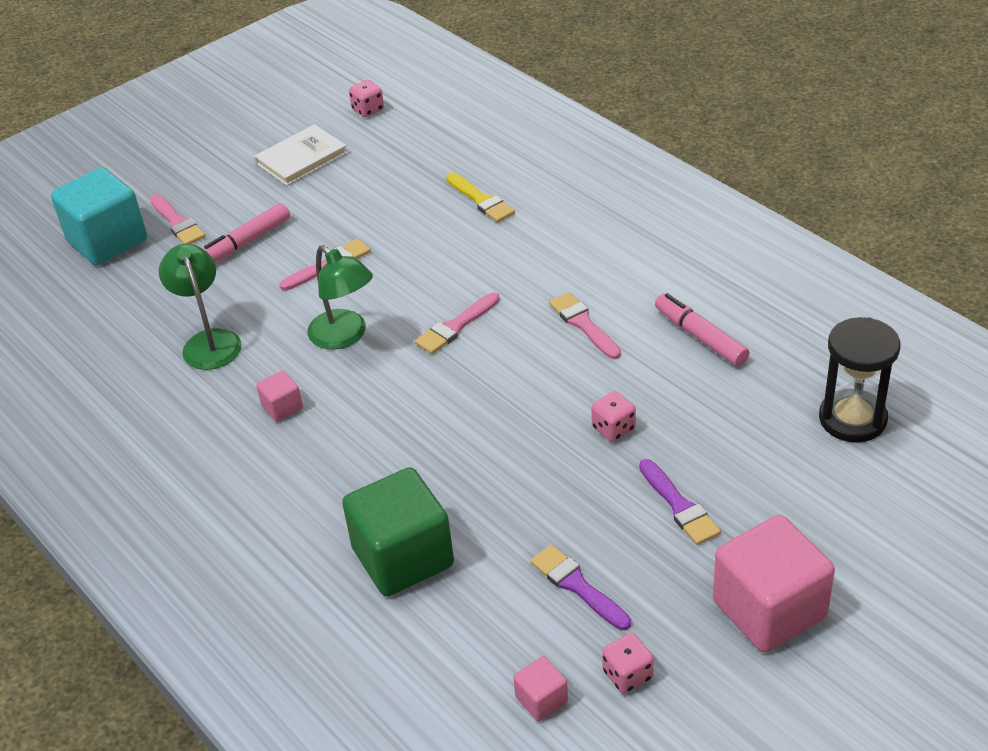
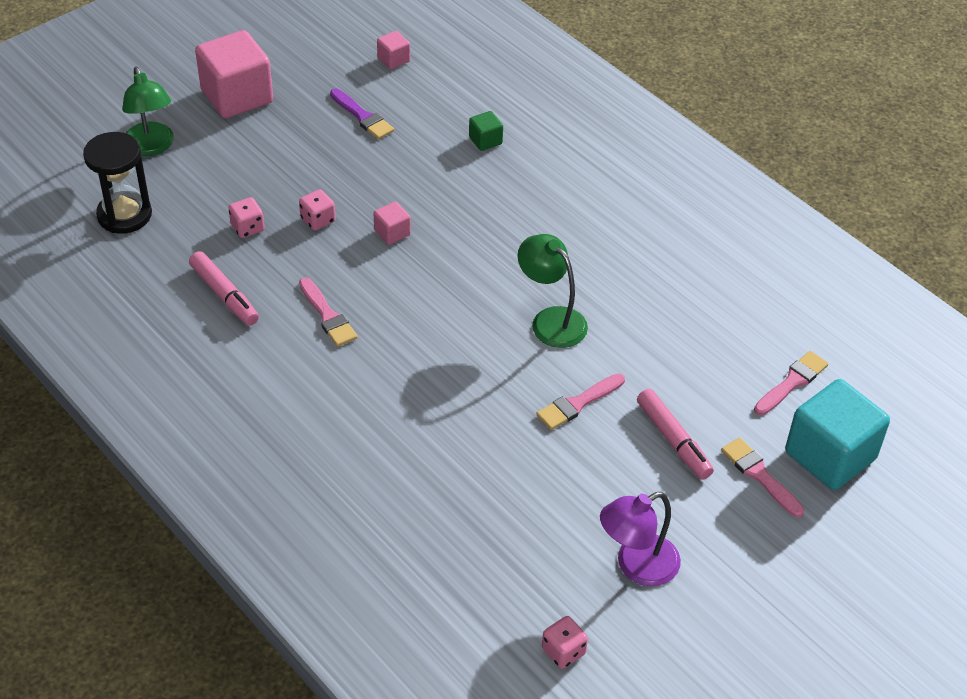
camera: 175 degrees right, 5 degrees up
green lamp [159,244,242,370] -> green lamp moved to [122,67,174,156]
pink marker [204,203,290,262] -> pink marker turned 105 degrees clockwise [637,389,714,480]
white book [254,124,347,186] -> purple lamp [600,492,681,586]
pink cube [256,371,303,422] -> pink cube moved to [374,202,411,245]
green cube [342,467,454,596] -> green cube [469,111,503,151], size x0.45
pink brush [415,292,500,354] -> pink brush moved to [754,351,828,415]
yellow brush [446,173,515,222] -> none
pink dice [602,633,654,694] -> pink dice moved to [229,197,265,238]
purple brush [639,459,721,545] -> none

